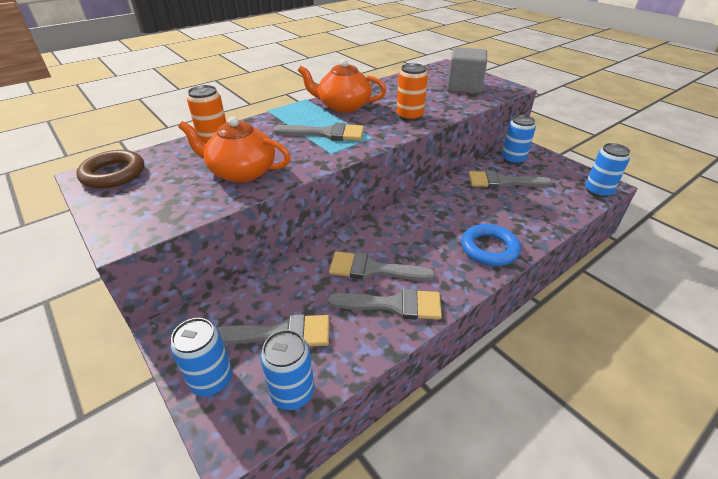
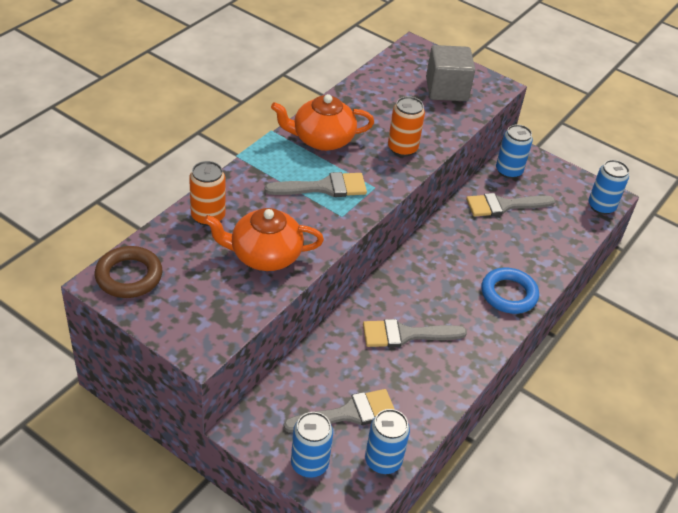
camera: 20 degrees left, 5 degrees up
grey brush [328,288,442,320] -> none

